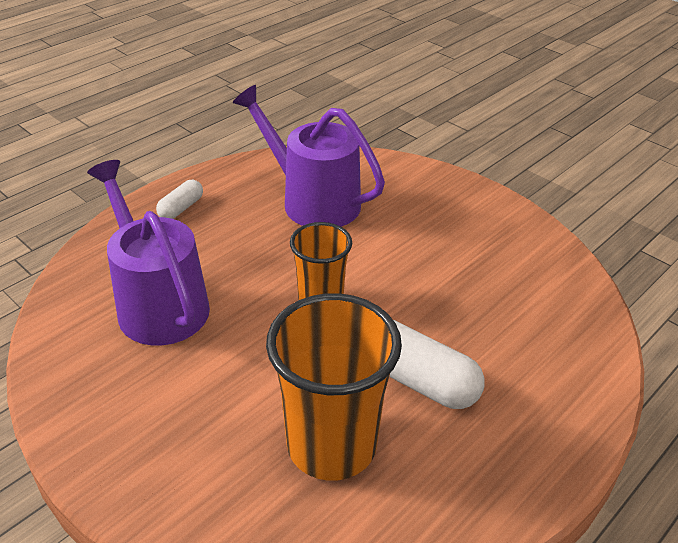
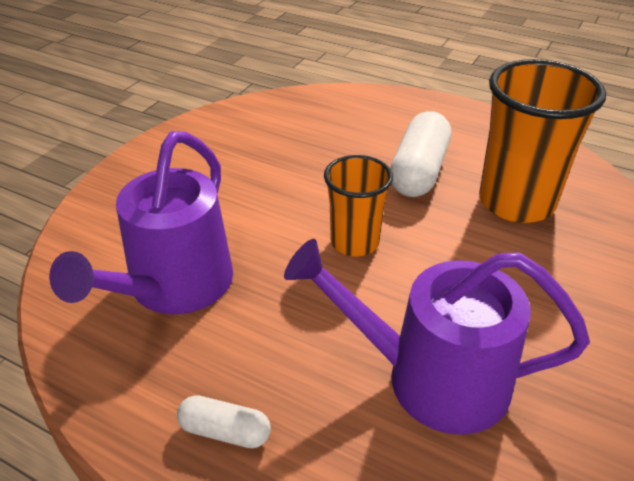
camera: 105 degrees left, 0 degrees up
purple watering can [87,160,210,345] -> purple watering can turned 60 degrees clockwise [284,239,590,435]

